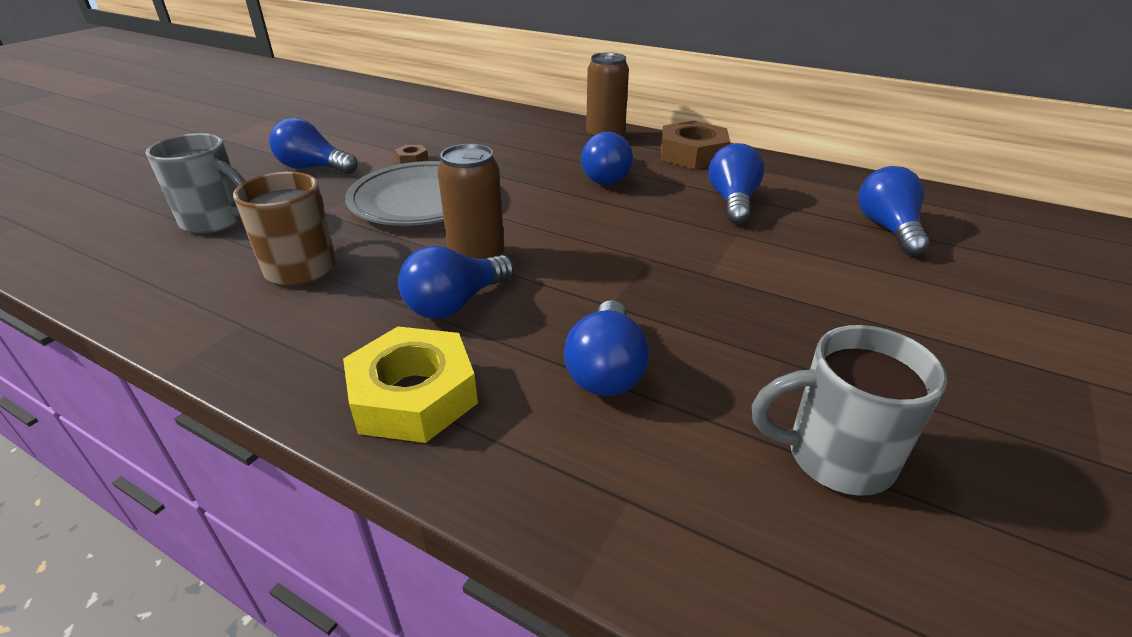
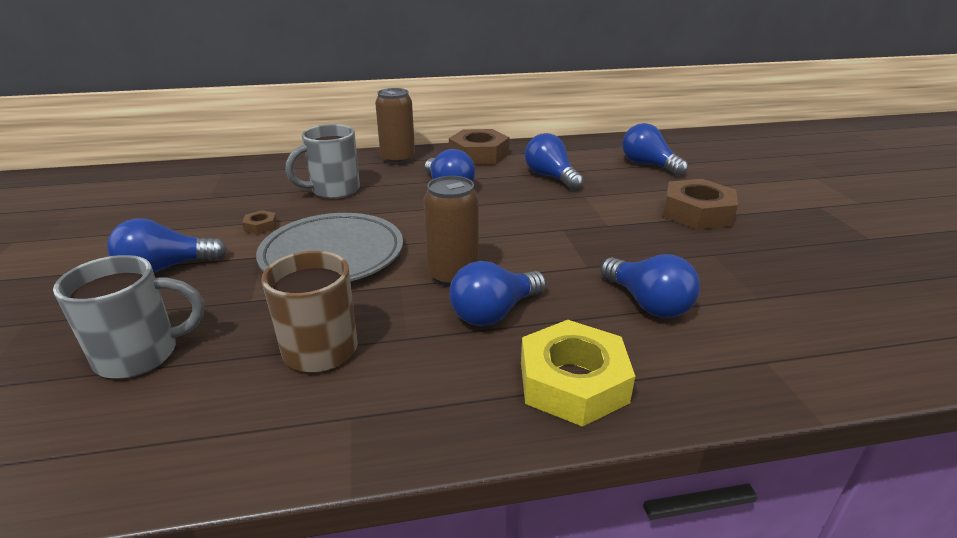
camera: 40 degrees left, 5 degrees down
blue light bulb [398,246,514,319] -> blue light bulb turned 45 degrees clockwise [449,261,546,326]
grey mug [752,325,947,496] -> grey mug moved to [285,124,360,199]
none -> brown nut [663,179,738,230]

